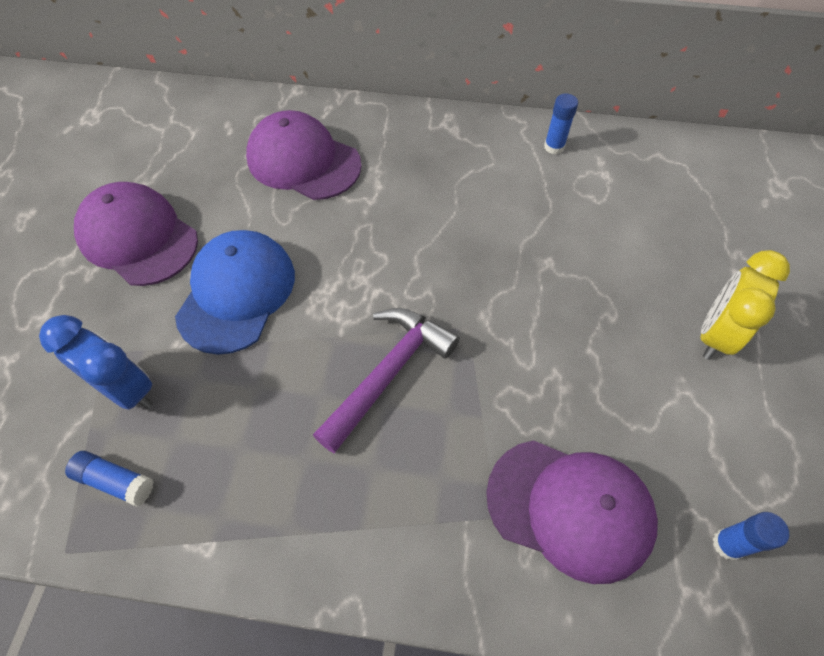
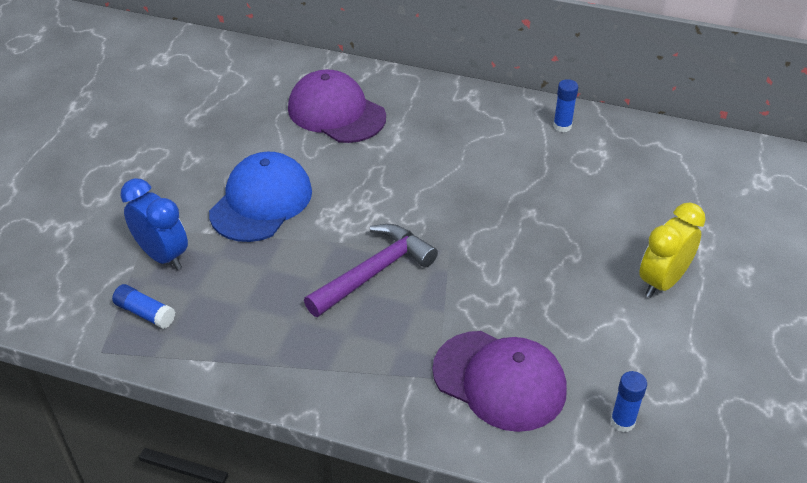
camera: 10 degrees right, 15 degrees down
purple cap [74,182,198,286] -> none

